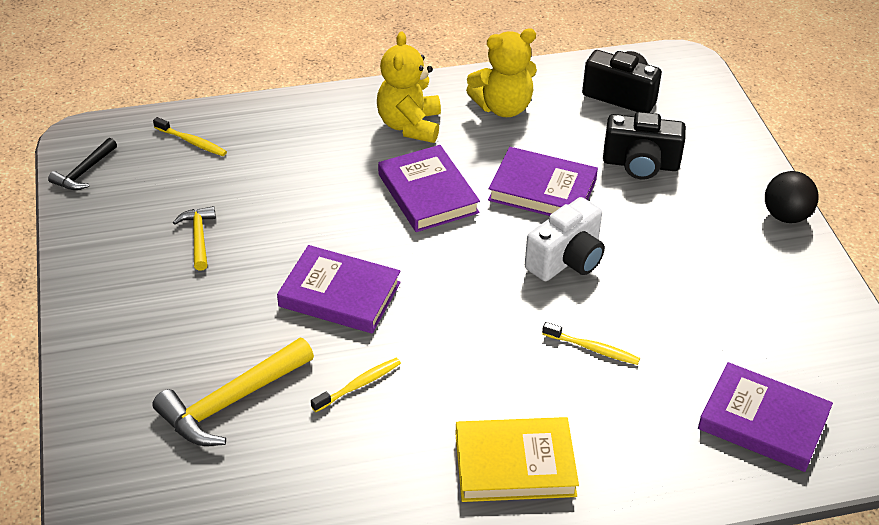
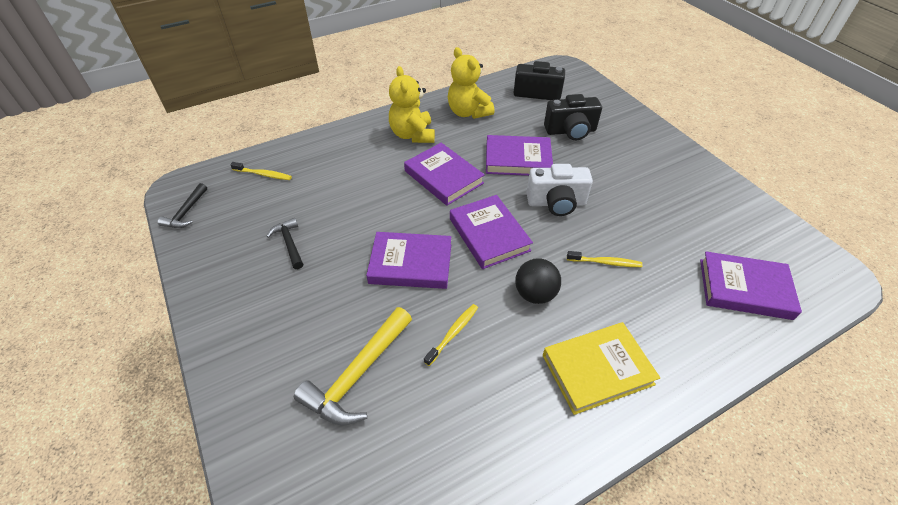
camera: 15 degrees left, 5 degrees up
yellow hammer [173,206,216,271] -> black hammer [266,218,303,269]
yellow teddy bear [466,28,537,117] -> yellow teddy bear turned 90 degrees clockwise [448,47,495,119]
white camera [525,197,605,281] -> white camera turned 60 degrees clockwise [526,164,593,216]
black ball [765,171,819,223] -> black ball moved to [515,258,561,304]
none -> purple book [450,195,533,269]

